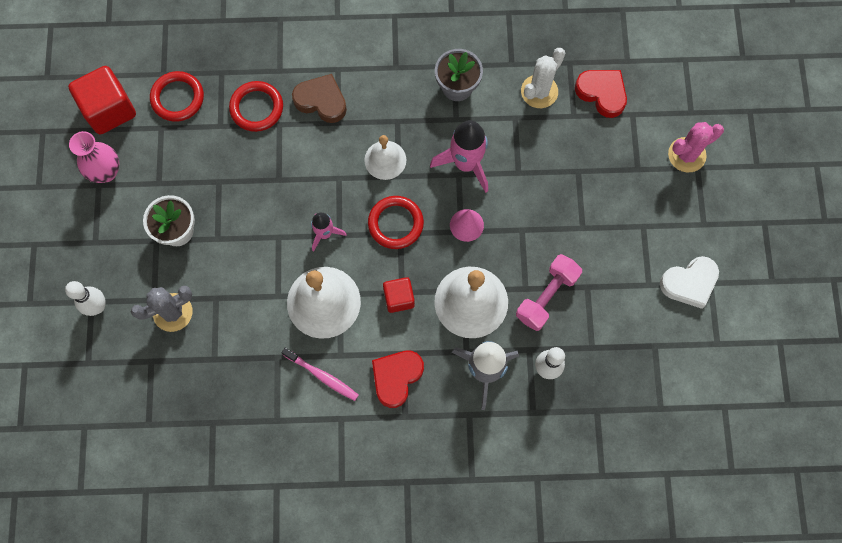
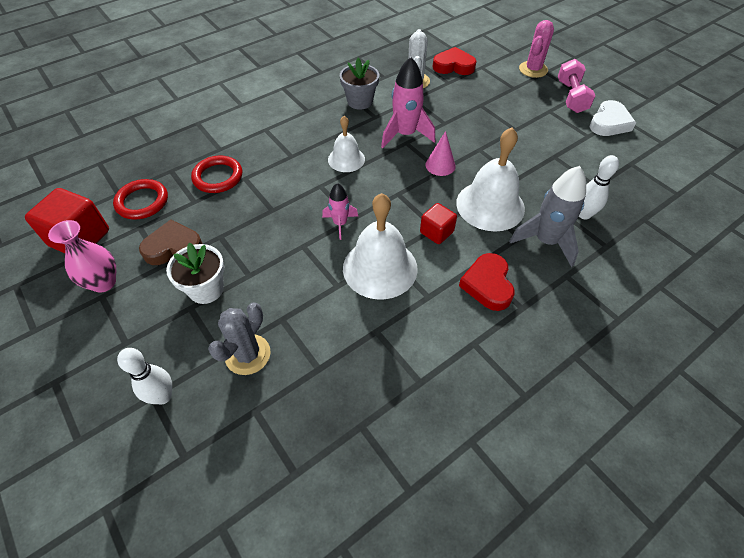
camera: 35 degrees left, 20 degrees down
pink toothbrush [281,348,359,401] -> none
brown heart [292,74,347,123] -> brown heart moved to [139,219,203,265]
red ring [368,196,424,249] -> none
pink dumbbell [516,254,582,331] -> pink dumbbell moved to [558,59,595,113]

